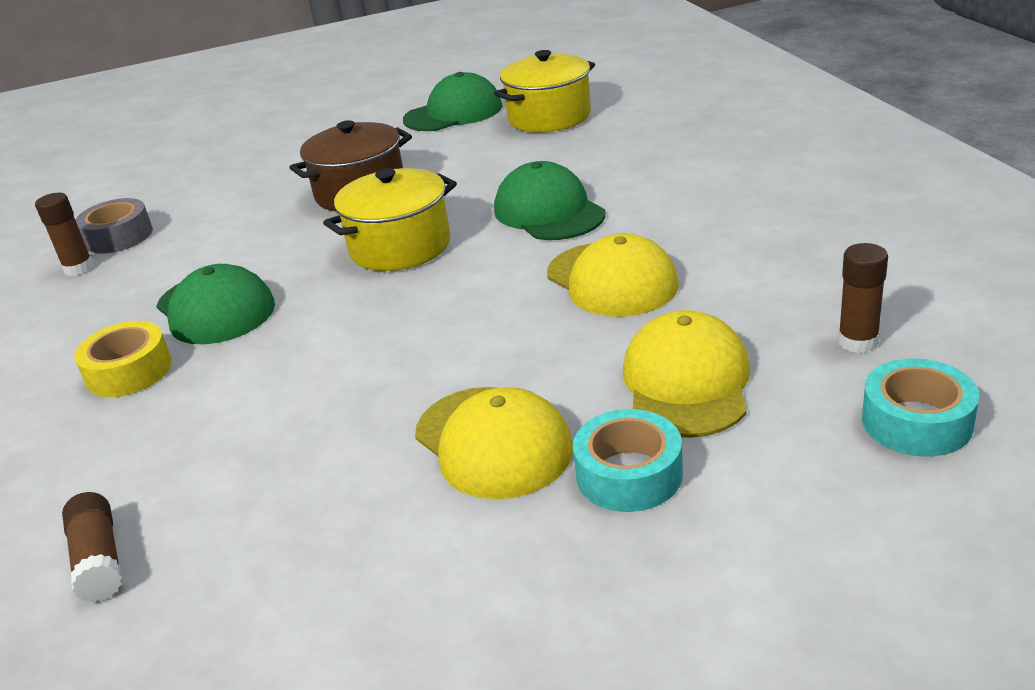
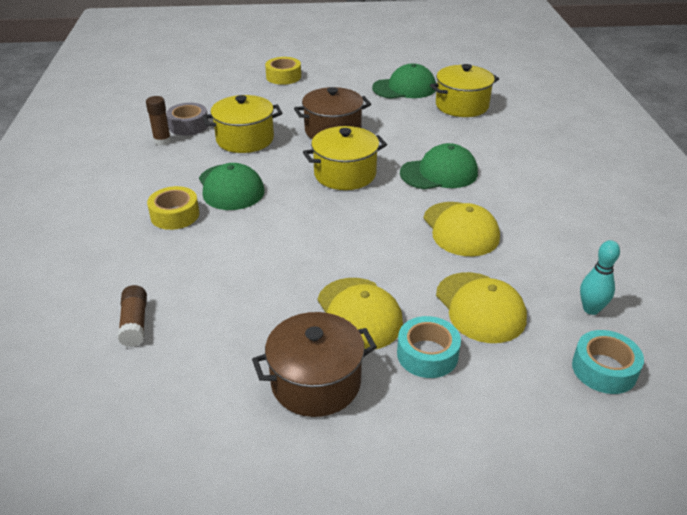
camera: 10 degrees right, 5 degrees up
green cap [494,161,605,240] -> green cap turned 90 degrees clockwise [400,143,478,190]
yellow cap [623,310,750,438] -> yellow cap turned 135 degrees clockwise [436,272,527,343]
brown glue stick [838,243,888,353] -> turquoise bowling pin [580,240,620,315]
none -> yellow pot [203,95,282,153]
none -> brown pot [252,312,377,417]
none -> yellow tape [265,57,301,85]

